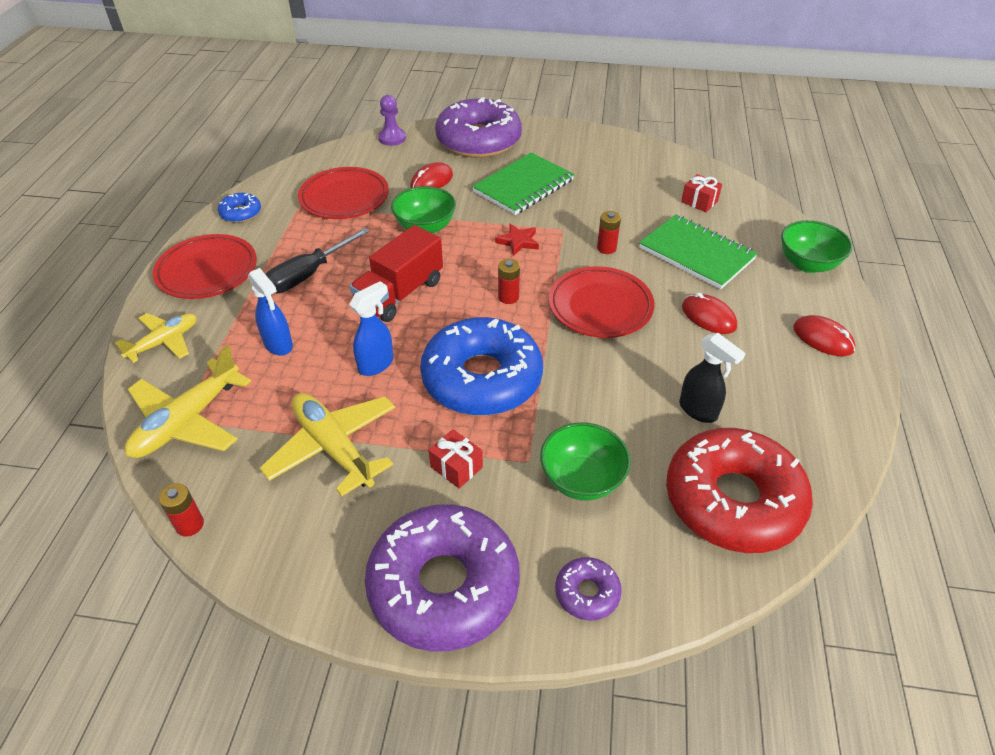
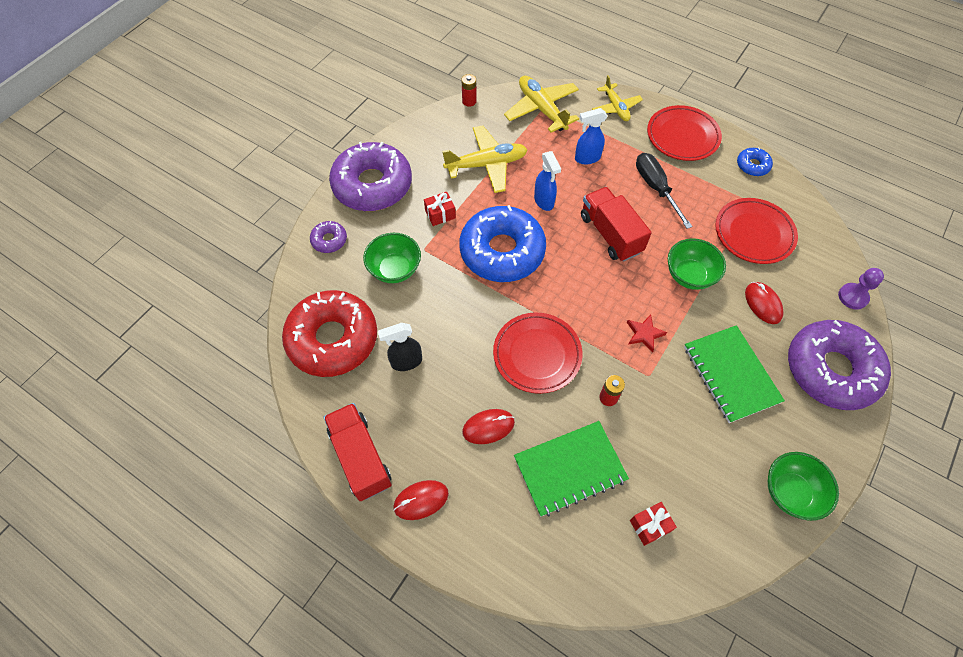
camera: 115 degrees right, 15 degrees up
red battery [498,259,520,304] -> none
green bowl [781,220,852,273] -> green bowl moved to [768,452,839,521]
none -> red truck [324,403,392,501]

